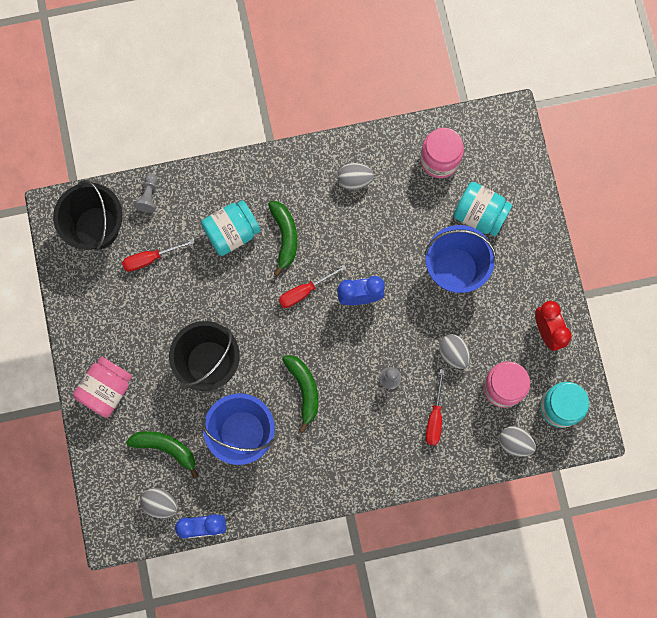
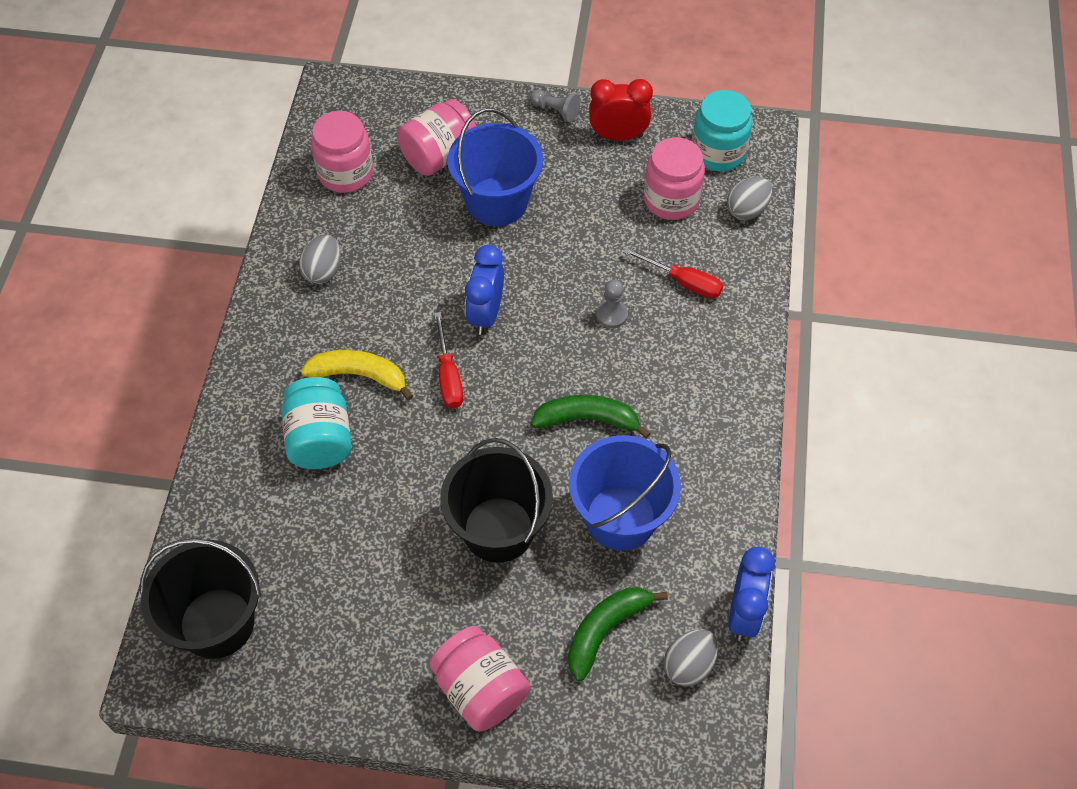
camera: 70 degrees left, 20 degrees down
red screwdriver [122,239,195,272] -> none
grey pawn [134,174,157,213] -> grey pawn moved to [530,89,581,123]
green banana [268,201,297,276] -> yellow banana [301,350,413,401]
grey egg [439,334,470,369] -> none
turquoise jar [453,182,513,237] -> pink jar [397,99,476,176]

